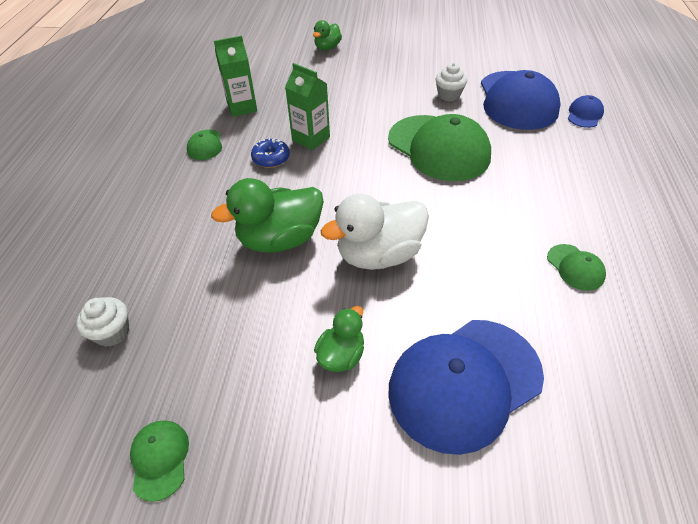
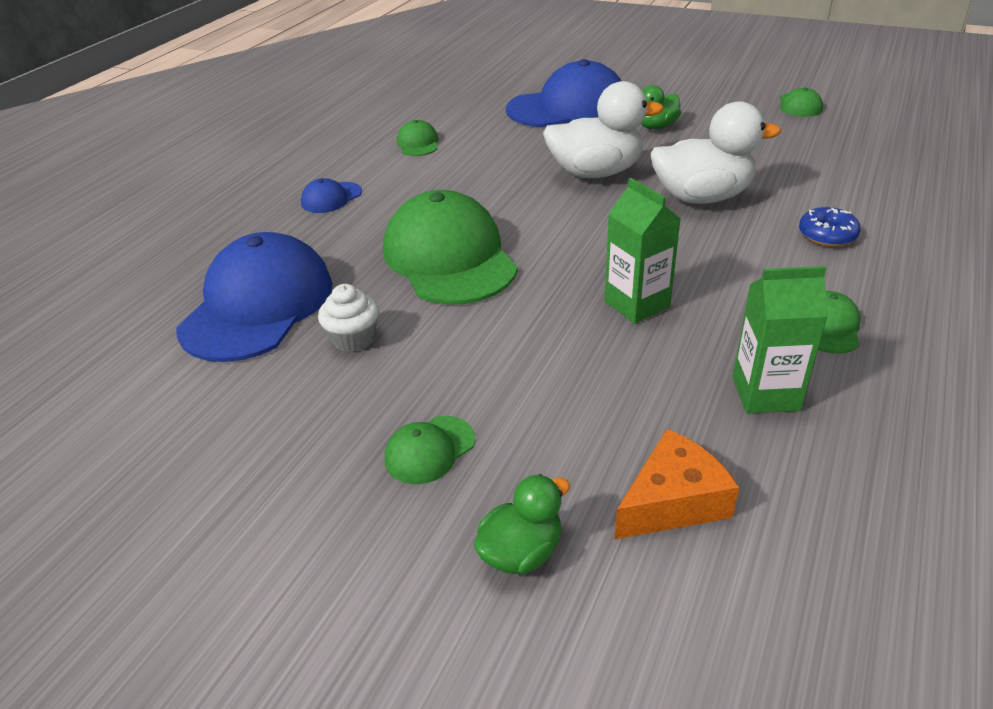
camera: 160 degrees left, 10 degrees down
white cupcake [76,297,129,347] -> none
green duck [211,178,324,253] -> white duck [651,101,781,204]
blue donut [251,138,290,168] -> blue donut moved to [799,207,861,247]
blue cap [568,95,604,128] -> blue cap moved to [301,178,362,213]
none -> green cap [385,416,475,484]
none -> orange cheese [615,429,739,539]

